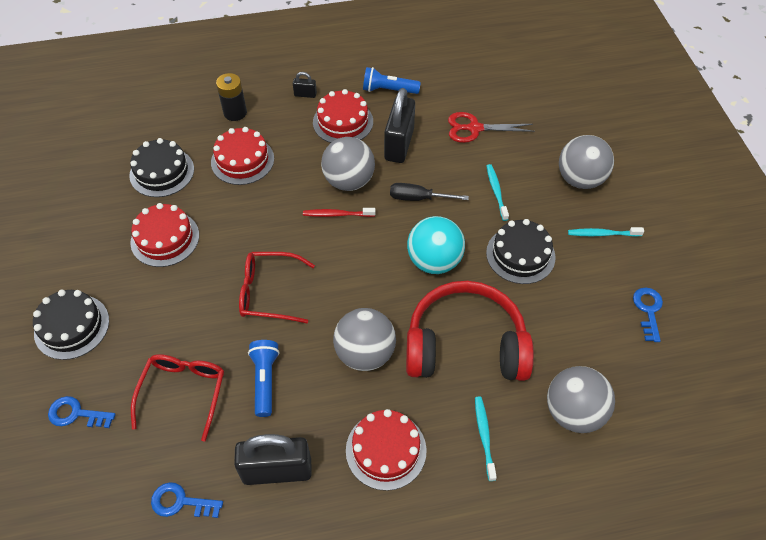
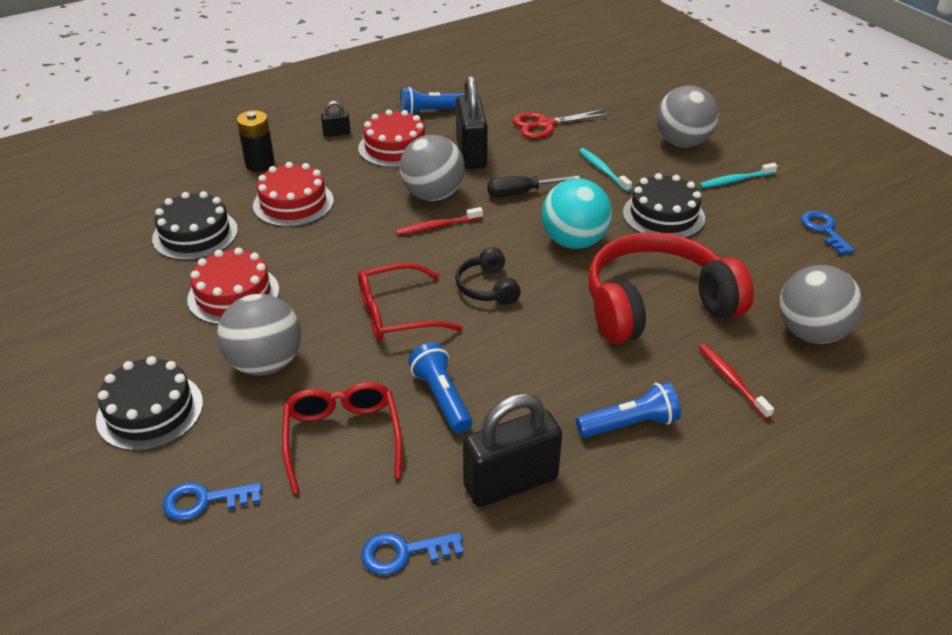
camera: 20 degrees left, 15 degrees down
grey ball [333,308,396,371] -> grey ball moved to [217,294,301,376]
red cake [346,409,427,491] -> blue flashlight [576,381,681,438]
turquoise toothbrush [475,396,497,481] -> red toothbrush [699,344,774,419]
none -> black headphones [455,247,521,305]

